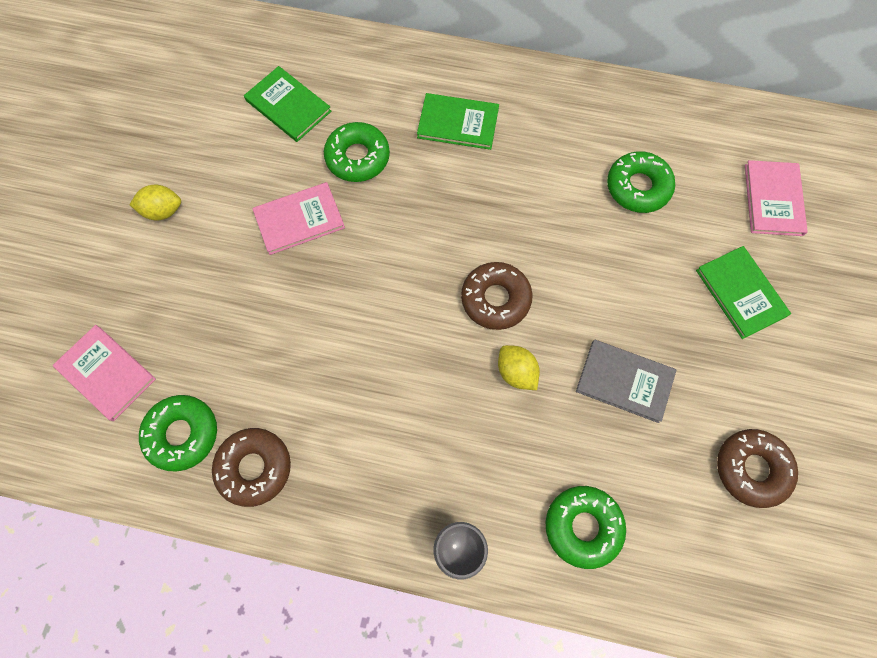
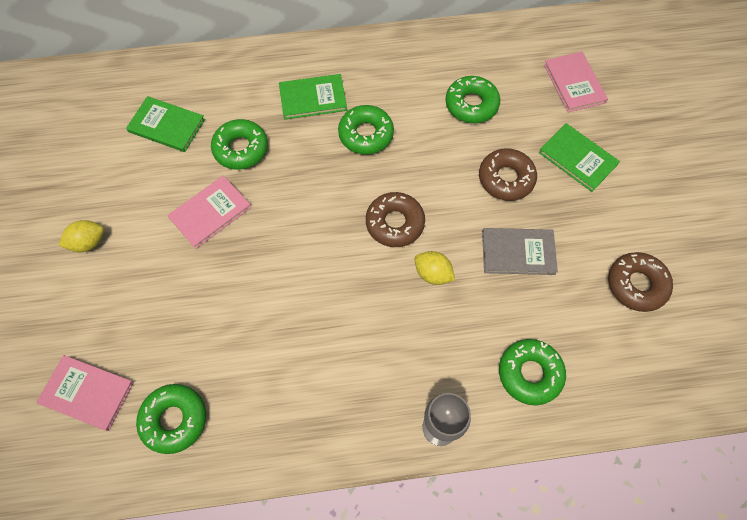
camera: 20 degrees left, 5 degrees down
brown donut [212,428,291,507] -> brown donut moved to [479,148,537,201]
none -> green donut [338,105,394,154]

